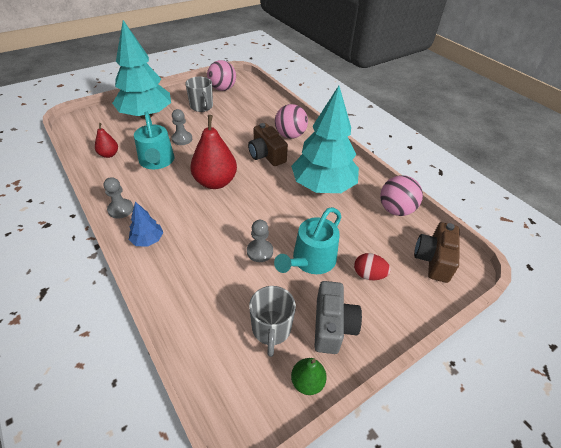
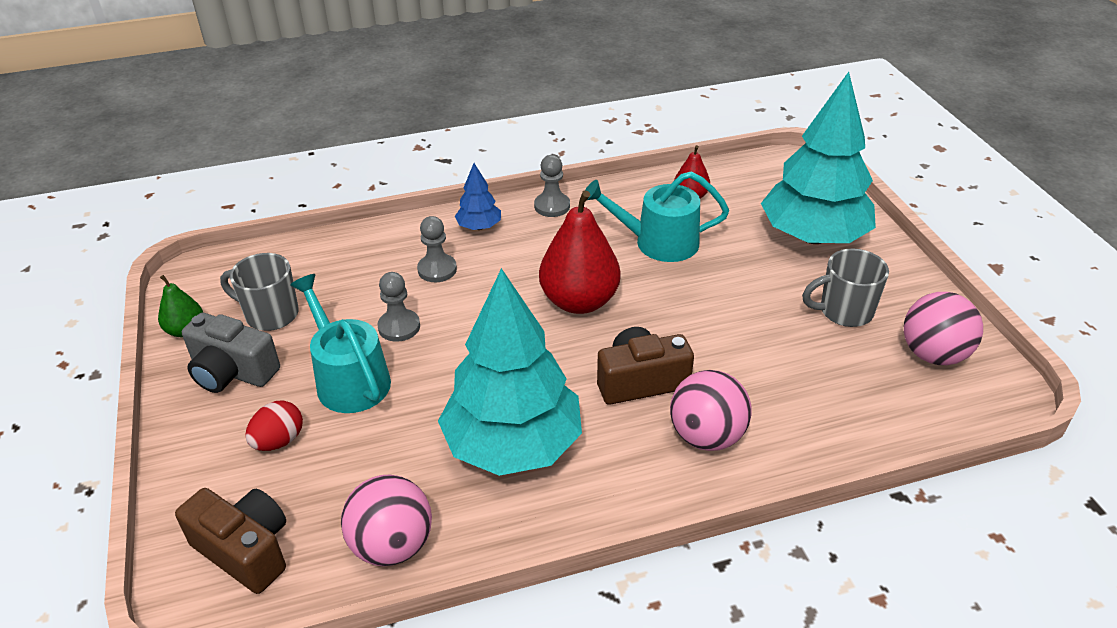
camera: 110 degrees right, 5 degrees down
grey pawn [172,109,192,145] -> grey pawn moved to [417,216,457,282]

